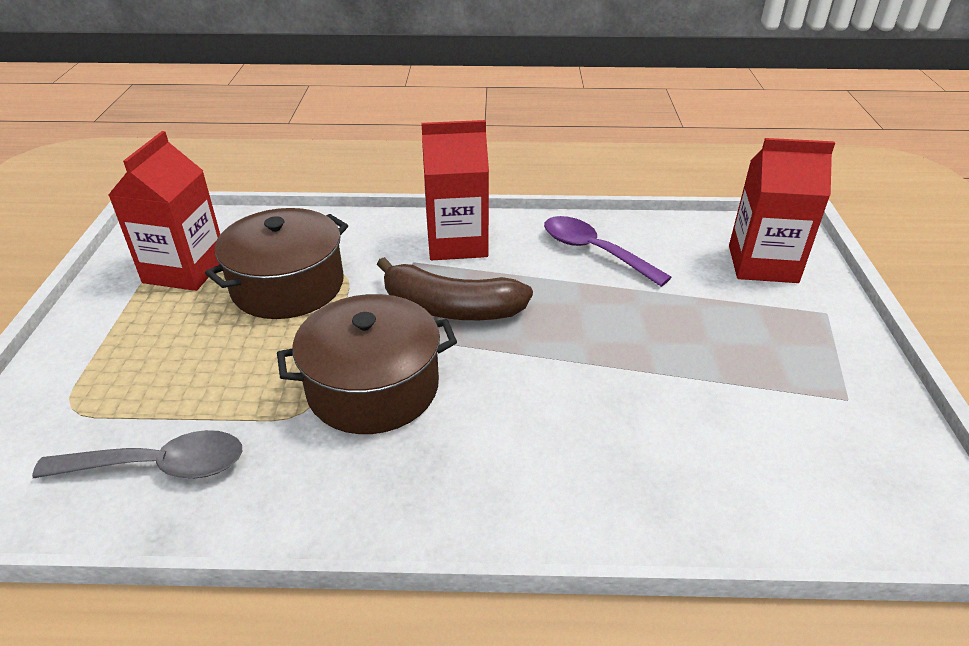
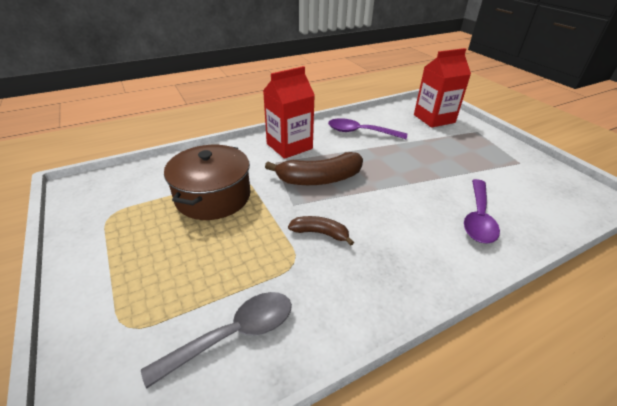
camera: 30 degrees left, 0 degrees up
red carton [108,131,220,291] -> none
brown pot [277,294,457,434] -> brown banana [288,216,354,246]
none -> purple spoon [464,179,500,243]

